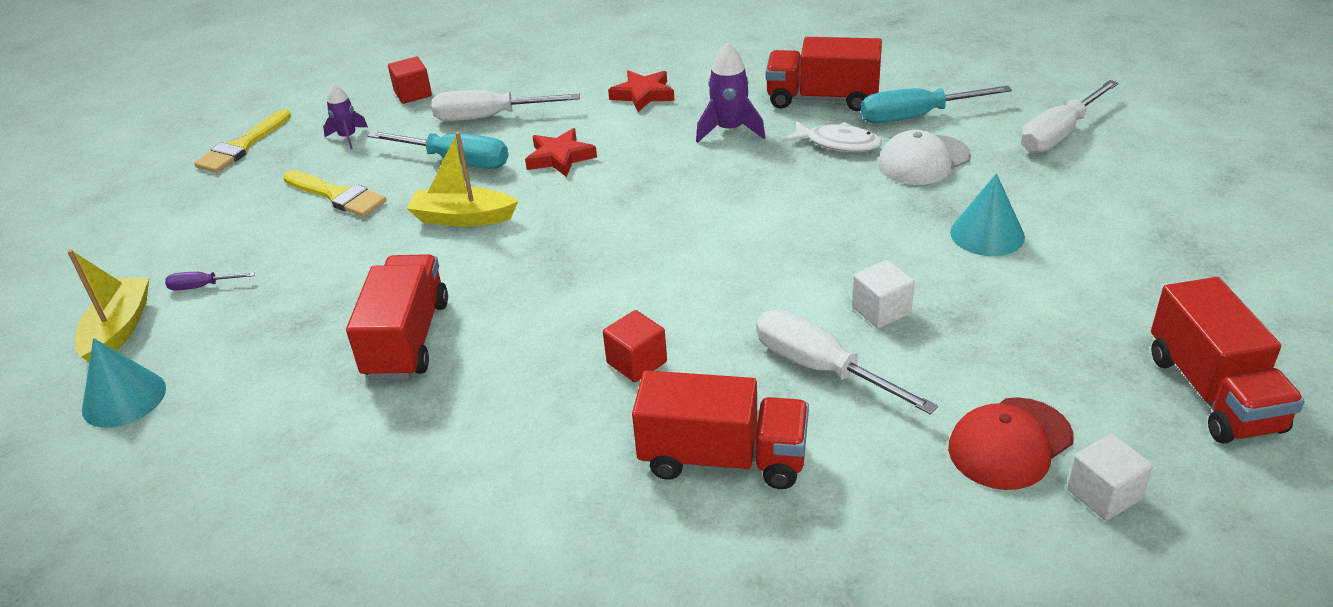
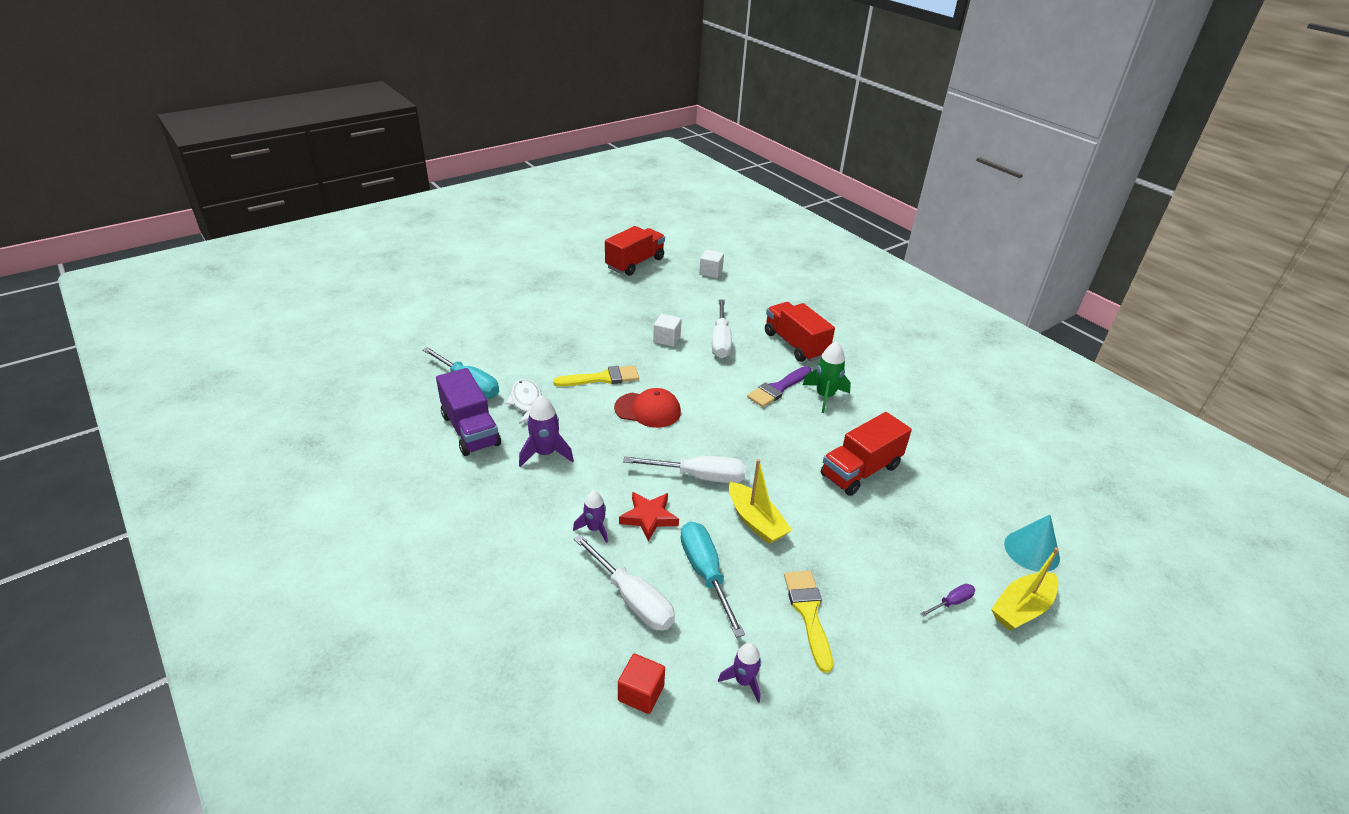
camera: 135 degrees left, 0 degrees up
purple screwdriver [165,272,255,290] -> purple screwdriver turned 75 degrees counterclockwise [920,584,975,617]
yellow brush [194,109,291,173] -> yellow brush moved to [553,365,639,387]
red cube [603,310,667,382] -> purple brush [747,366,812,407]
red star [608,70,675,112] -> none
red truck [766,37,882,111] -> purple truck [436,368,501,456]
white cap [878,130,971,185] -> none
red cap [948,397,1073,490] -> red cap moved to [614,388,681,428]
turquoise cone [950,173,1025,256] -> none
white screwdriver [1021,80,1119,153] -> white screwdriver moved to [623,456,746,483]
none -> purple rocket [573,491,608,543]
none -> green rocket [803,341,851,413]

